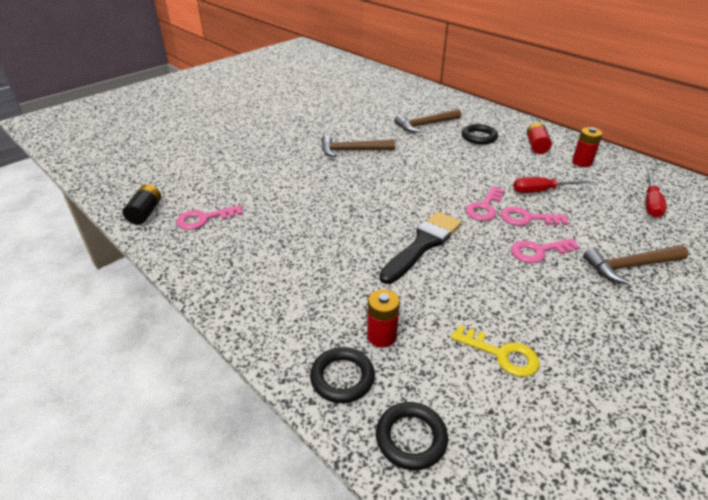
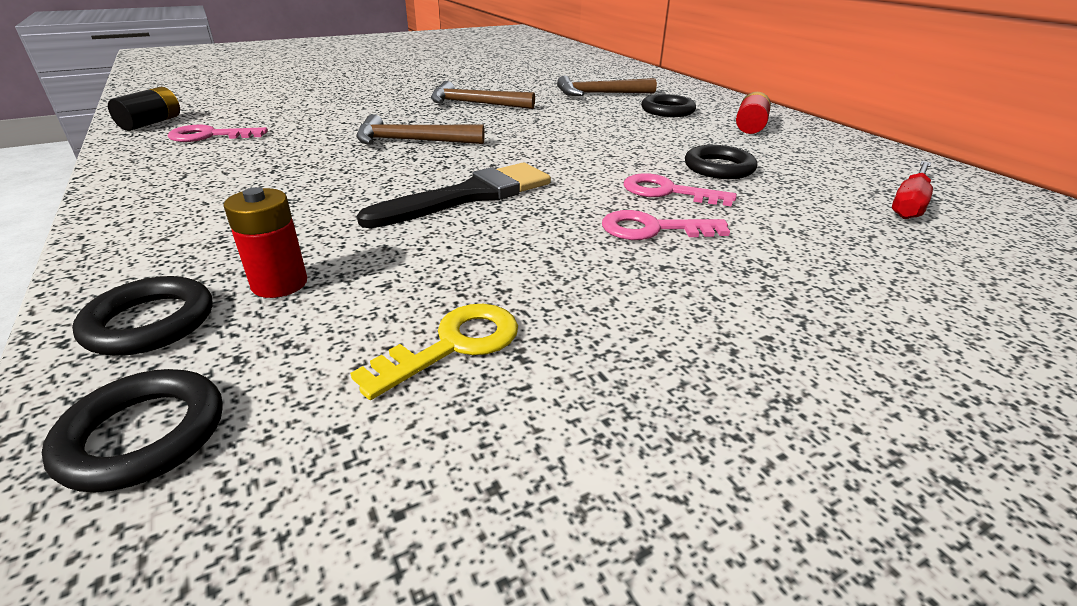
camera: 15 degrees right, 5 degrees down
yellow key [451,325,540,377] -> yellow key turned 90 degrees counterclockwise [350,304,518,400]
pink key [466,186,504,221] -> none
red screwdriver [513,177,594,193] -> black ring [685,145,757,179]
red battery [572,127,603,167] -> none
brown hammer [583,245,689,285] -> brown hammer moved to [356,114,485,145]

